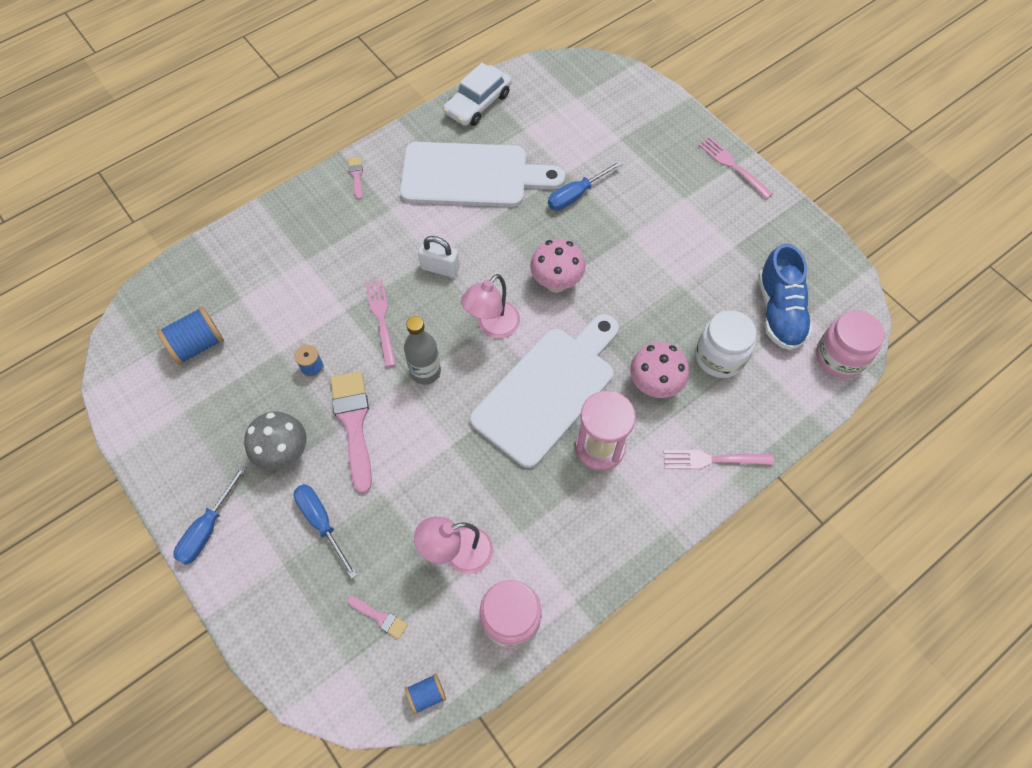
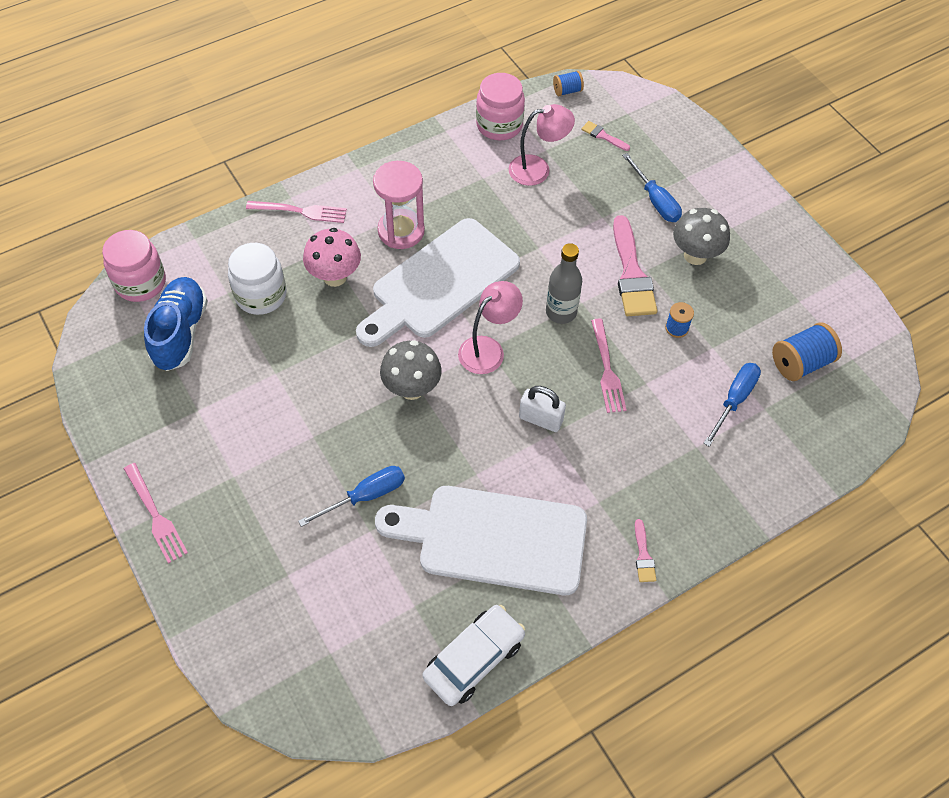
camera: 175 degrees left, 5 degrees down
blue screwdriver [173,465,246,565] -> blue screwdriver moved to [703,363,761,447]
pink mushroom [530,239,585,293] -> grey mushroom [380,340,442,400]

